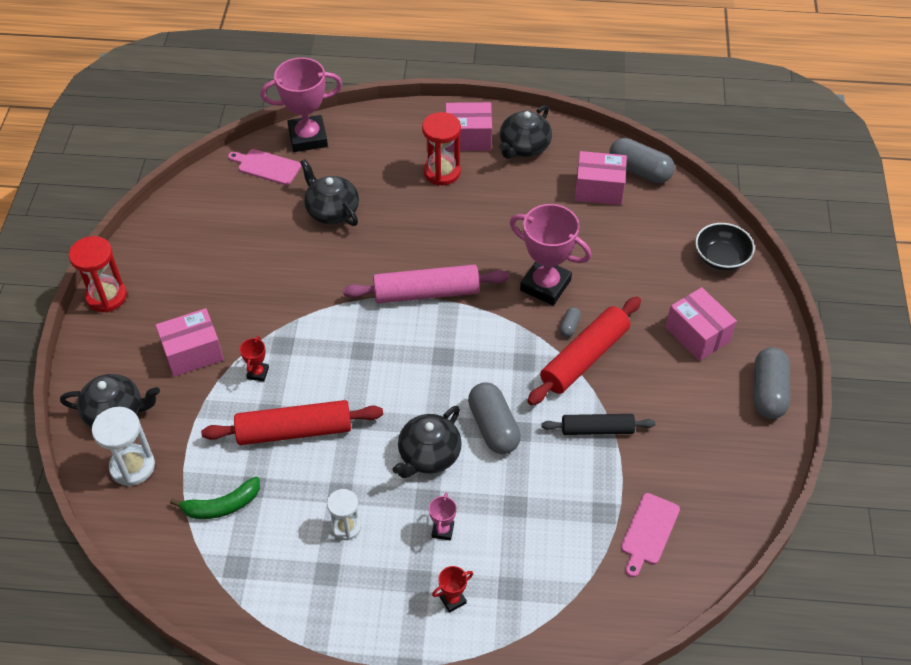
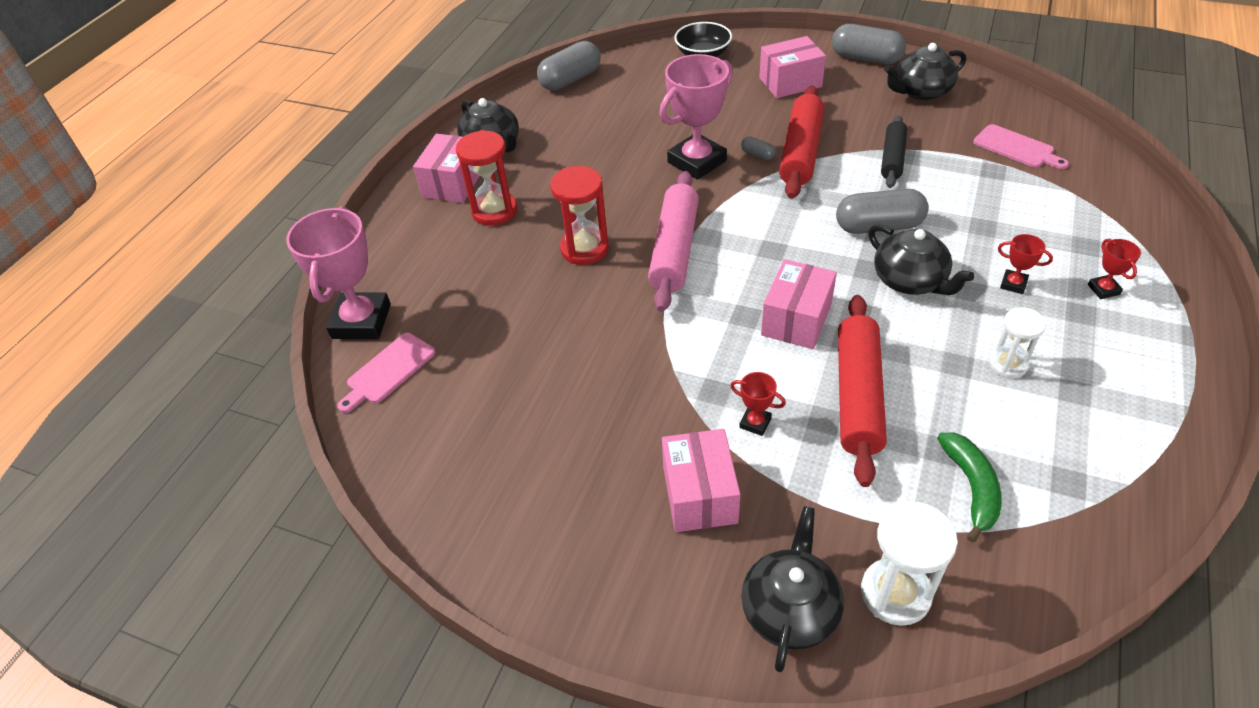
camera: 70 degrees left, 5 degrees down
red hourglass [69,236,127,312] -> red hourglass moved to [550,166,609,265]
black teapot [300,159,359,226] -> black teapot moved to [884,43,966,100]
pink trophy [429,493,456,541] -> red trophy [998,234,1053,294]
red rolling pin [527,297,641,405] -> red rolling pin turned 45 degrees clockwise [779,86,824,199]
pink box [575,151,627,205] -> pink box moved to [761,259,837,349]

